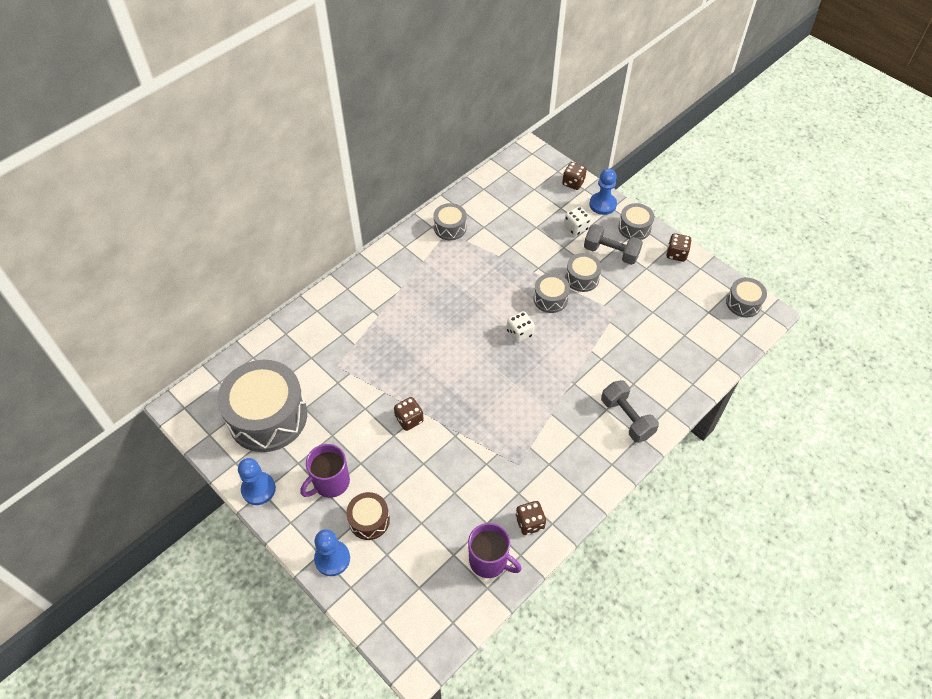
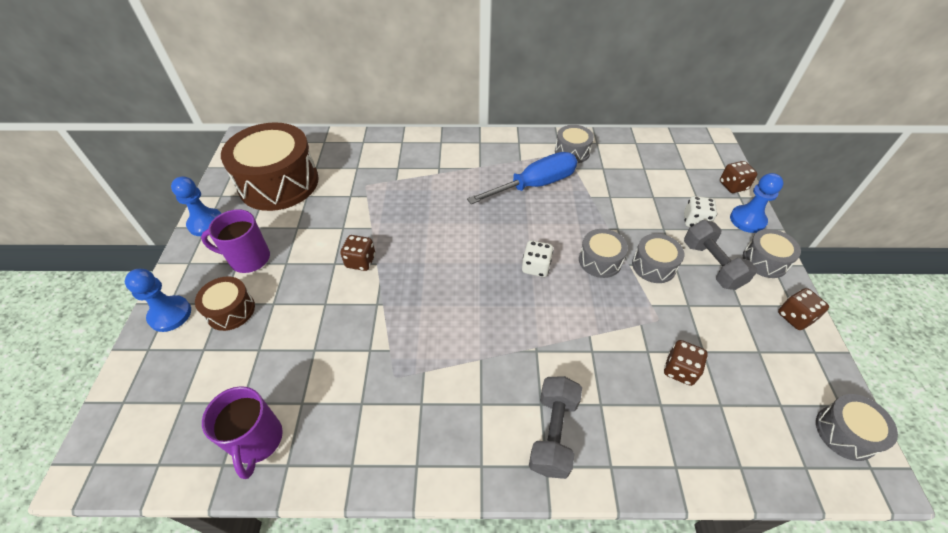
camera: 45 degrees right, 5 degrees down
grey drum [217,360,307,452] -> brown drum [221,122,319,211]
brown dice [515,501,546,535] -> brown dice moved to [664,340,708,386]
none -> blue screwdriver [467,152,577,204]

